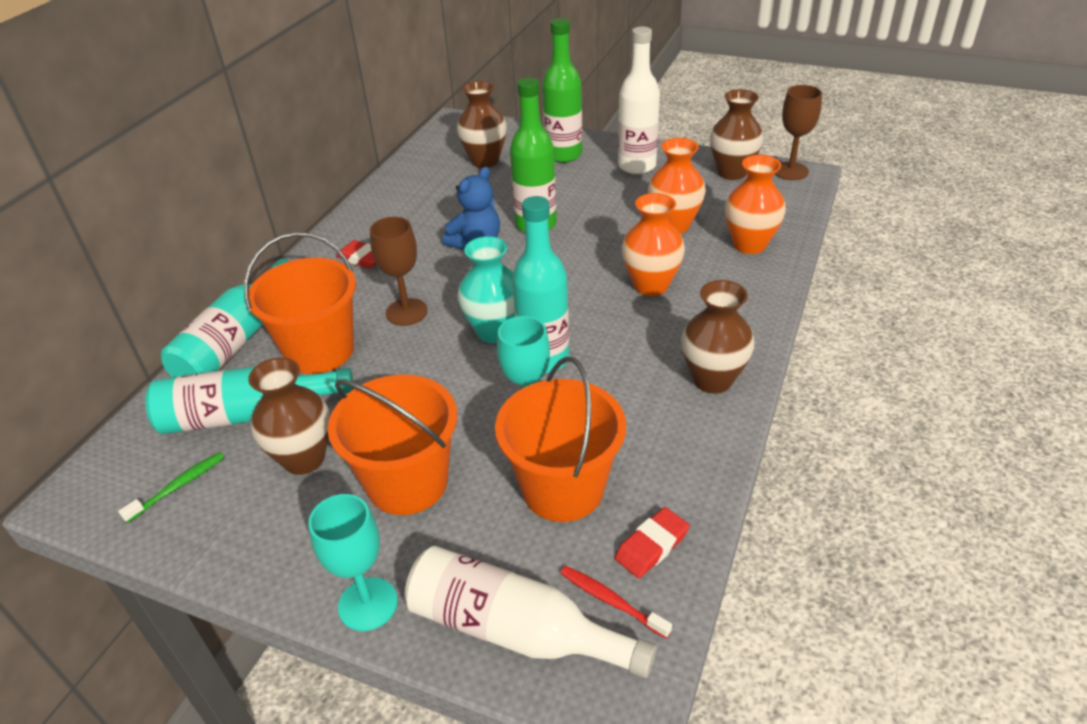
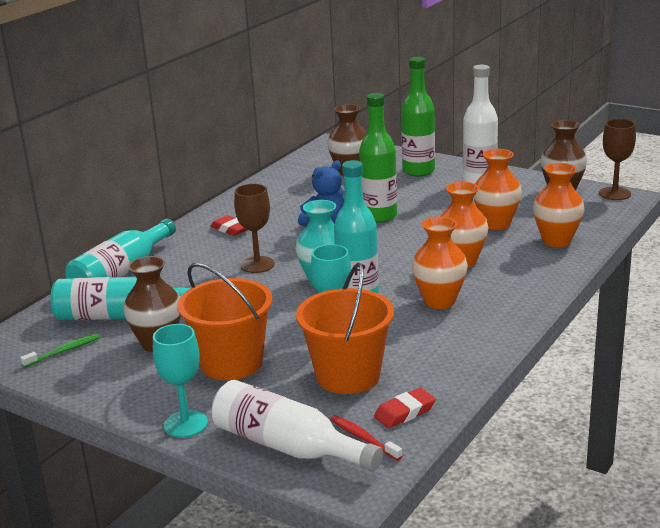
camera: 10 degrees right, 15 degrees down
orange bucket [244,232,356,374] -> none
brown vase [681,280,755,393] -> none
none -> orange vase [412,216,468,309]

